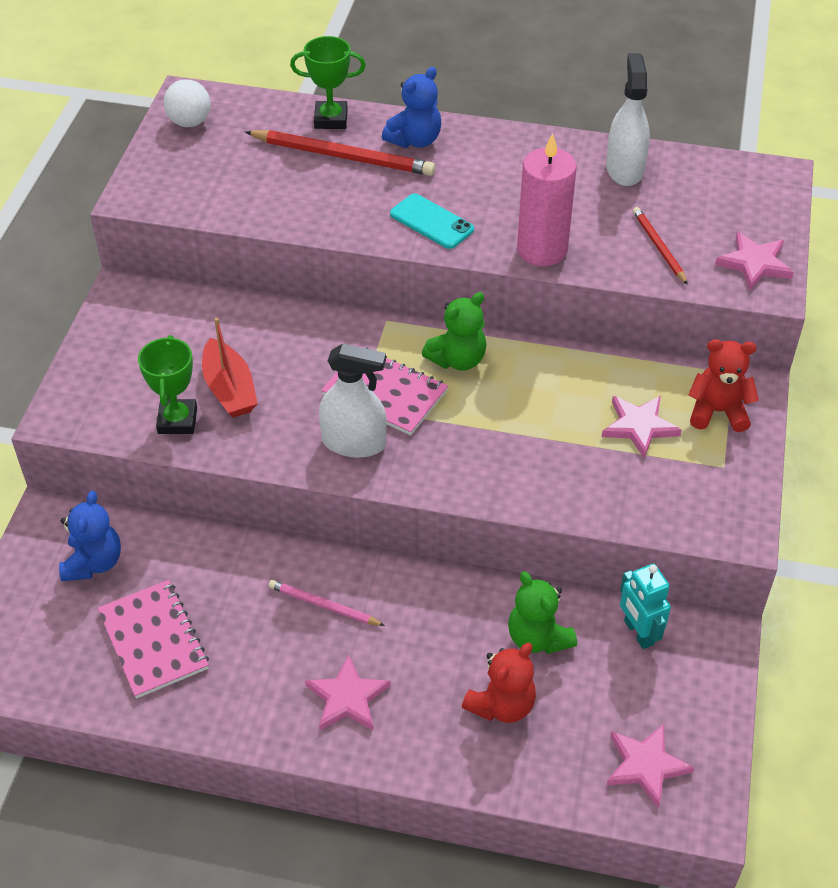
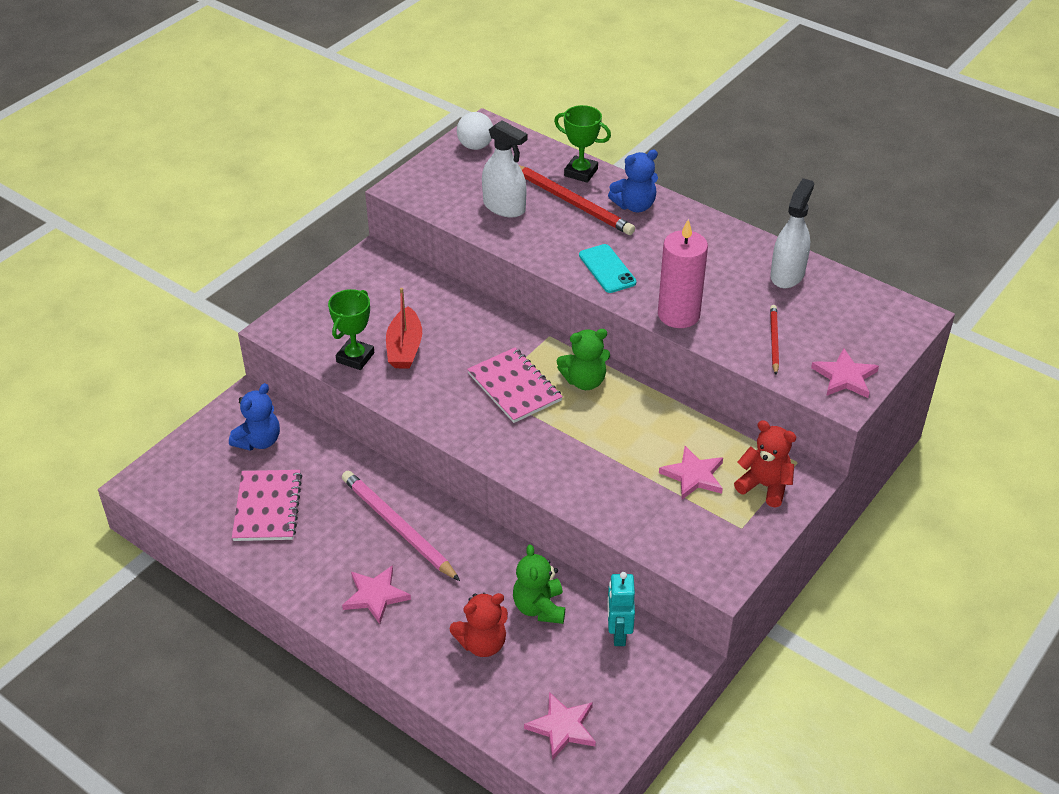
camera: 25 degrees right, 5 degrees down
pink pencil [269,580,385,626] -> pink pencil [342,471,460,581], size x1.81
white spray bottle [319,344,387,458] -> white spray bottle moved to [482,120,527,218]

